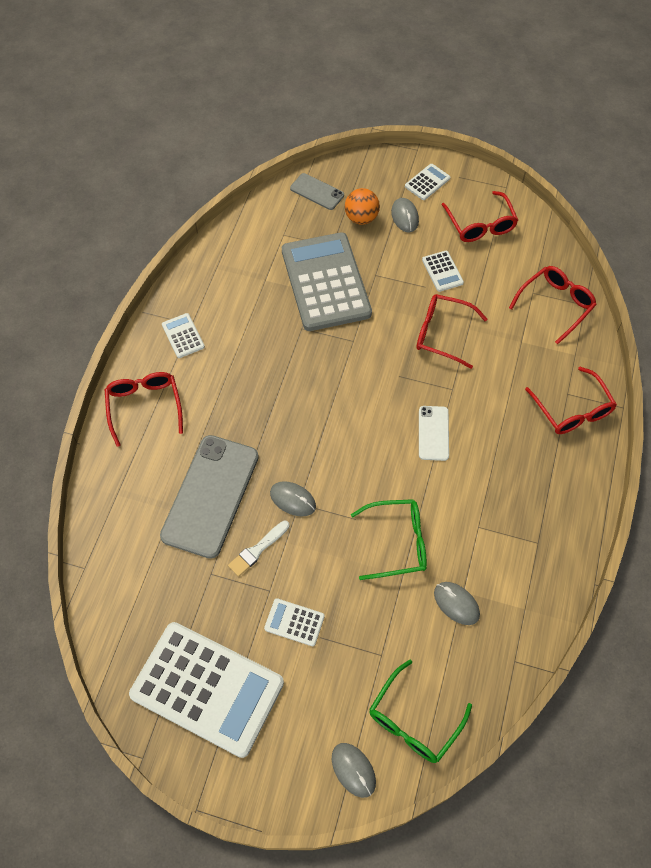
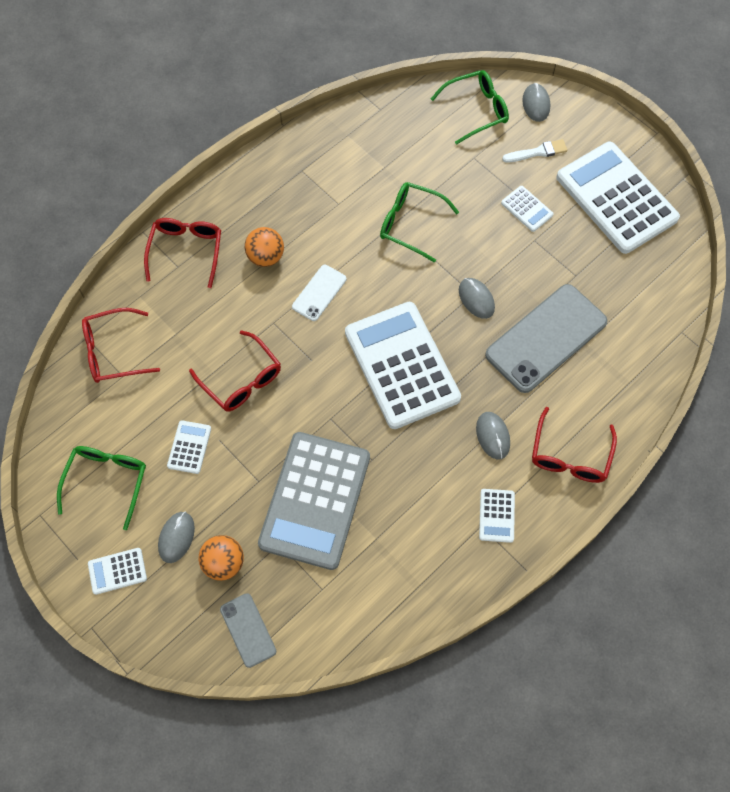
camera: 150 degrees left, 5 degrees up
white brush [228,521,289,577] -> white brush moved to [502,139,568,163]
grey mouse [434,582,480,625] -> grey mouse moved to [476,412,510,460]
red glasses [442,191,518,242] -> green glasses [57,446,146,530]
none -> orange ball [245,227,284,267]
none -> white calculator [345,302,461,429]

